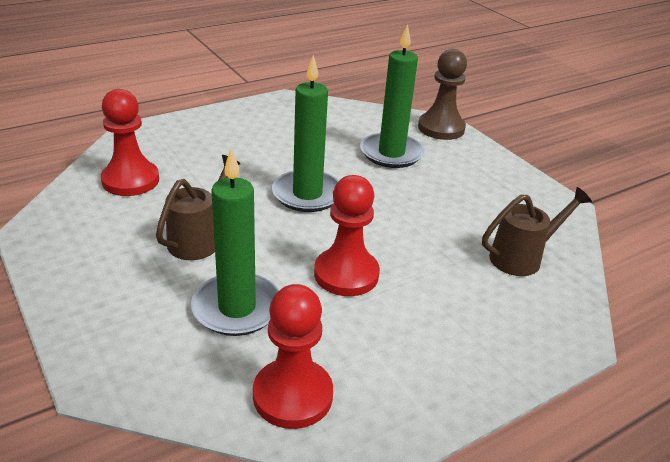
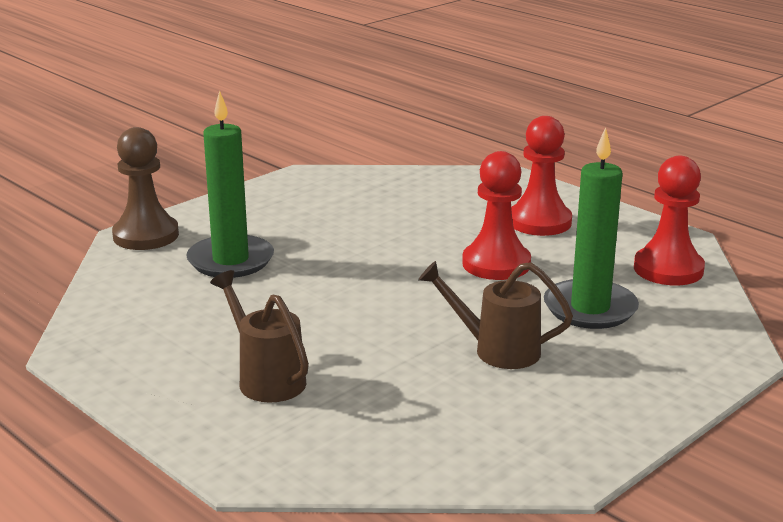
camera: 100 degrees left, 10 degrees down
red pawn [101,89,159,196] -> red pawn moved to [511,116,572,236]
green candle [272,55,339,212] -> none
brown watering can [482,187,592,276] -> brown watering can moved to [210,270,309,403]

